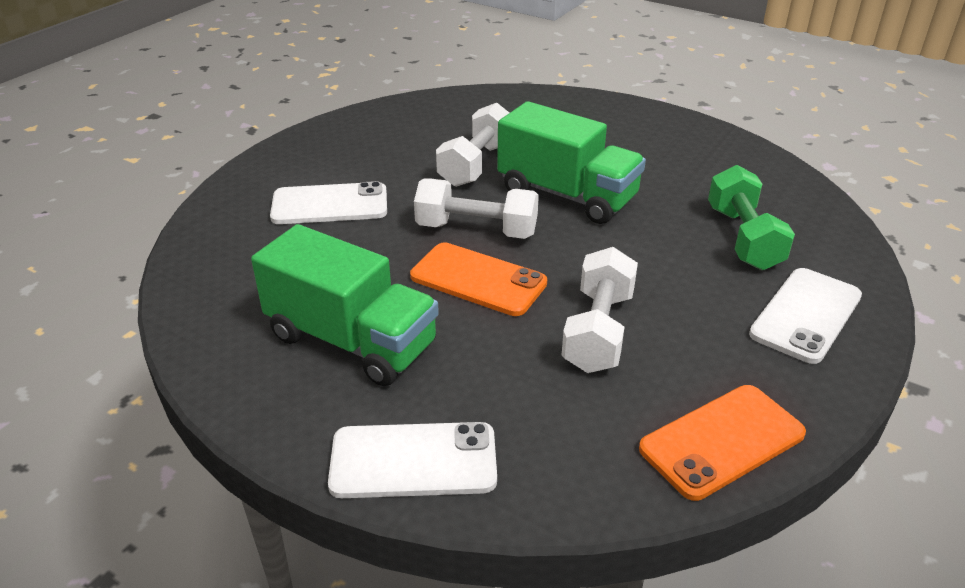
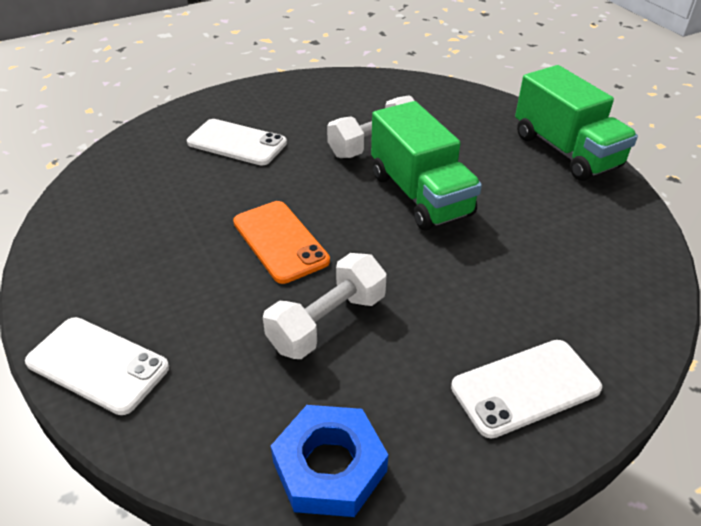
camera: 30 degrees right, 5 degrees up
green truck [251,224,439,386] -> green truck moved to [515,65,638,181]
white dumbbell [414,178,539,239] -> none
orange phone [639,385,806,501] -> blue nut [271,405,388,517]
green dumbbell [708,165,795,270] -> none

